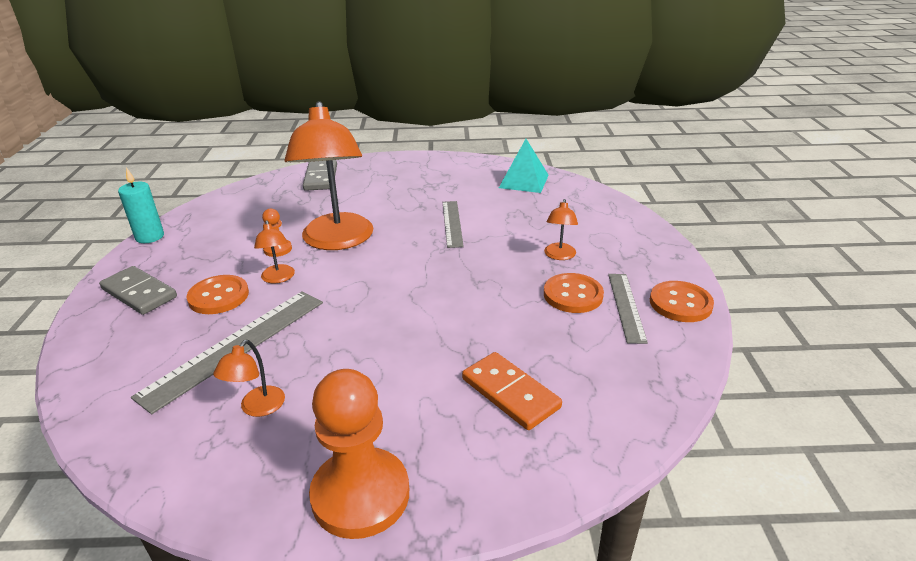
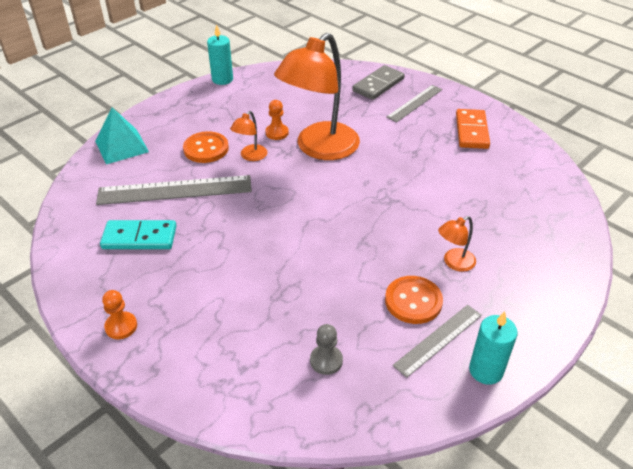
camera: 45 degrees right, 10 degrees up
grey domino [99,266,177,315] -> none
orange lamp [213,340,285,417] -> turquoise domino [100,220,177,249]
orange pawn [309,369,409,539] -> orange pawn [102,290,137,339], size x0.46
grey ruler [443,201,464,248] -> grey ruler moved to [386,85,442,122]
orange domino [462,352,562,430] -> orange domino moved to [456,109,490,149]
turquoise pyramid [499,139,549,193] -> turquoise pyramid moved to [95,108,149,164]
orange button [650,281,714,322] -> turquoise candle [469,311,518,385]
none -> grey pawn [310,324,343,375]

